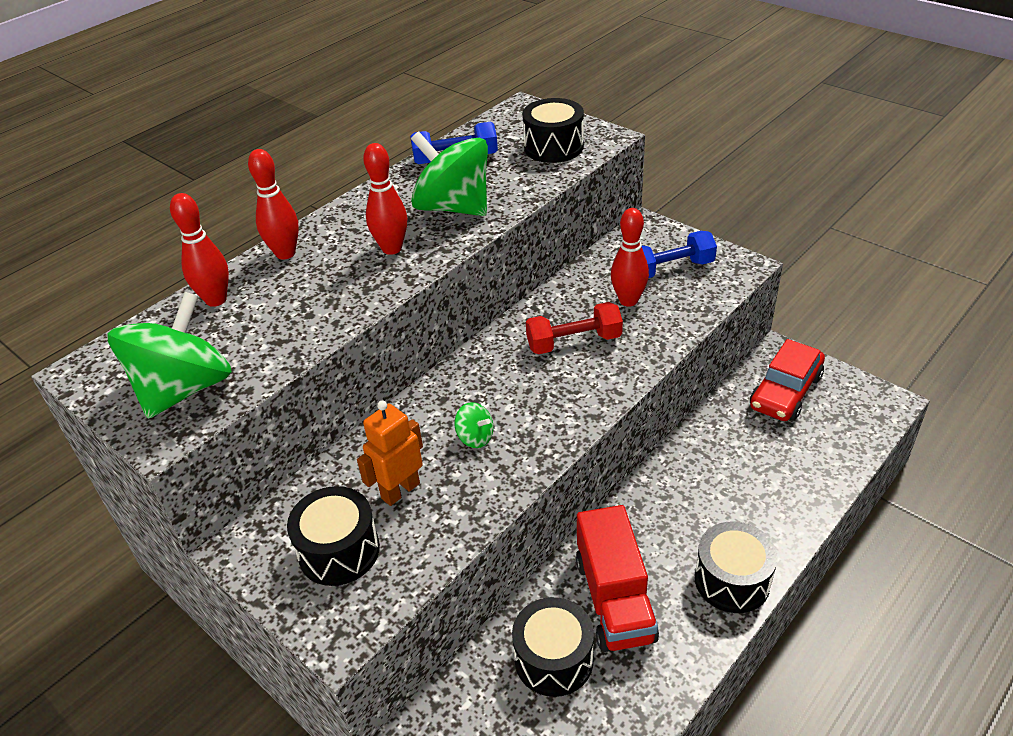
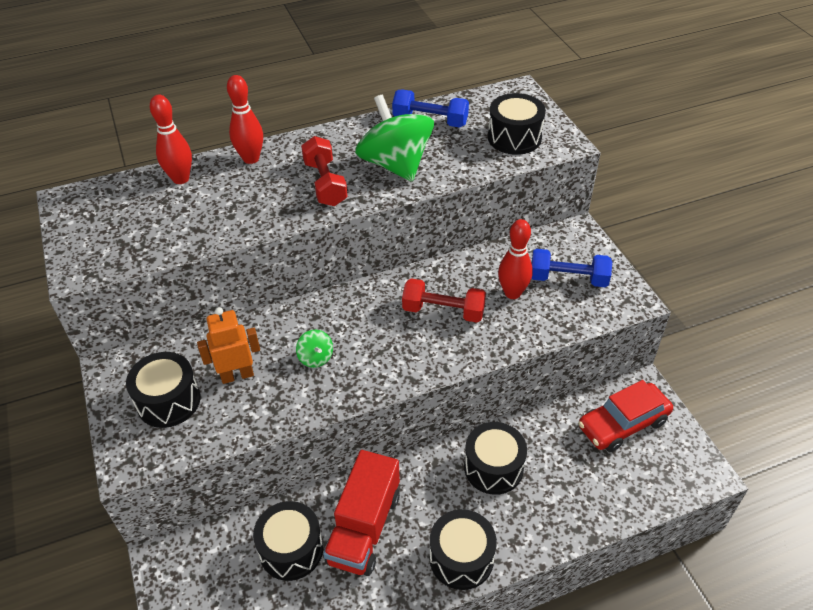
camera: 25 degrees right, 5 degrees up
green spinning top [107,292,232,419] -> none
red bowling pin [363,143,407,255] -> red dumbbell [301,136,348,206]
none -> black drum [464,422,527,495]

